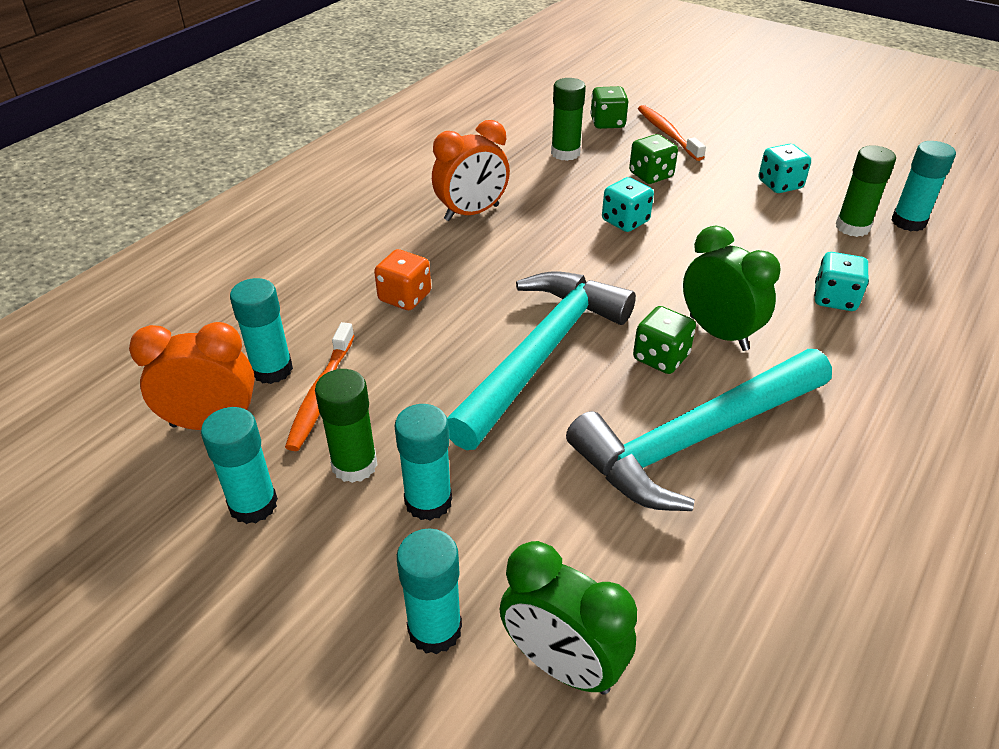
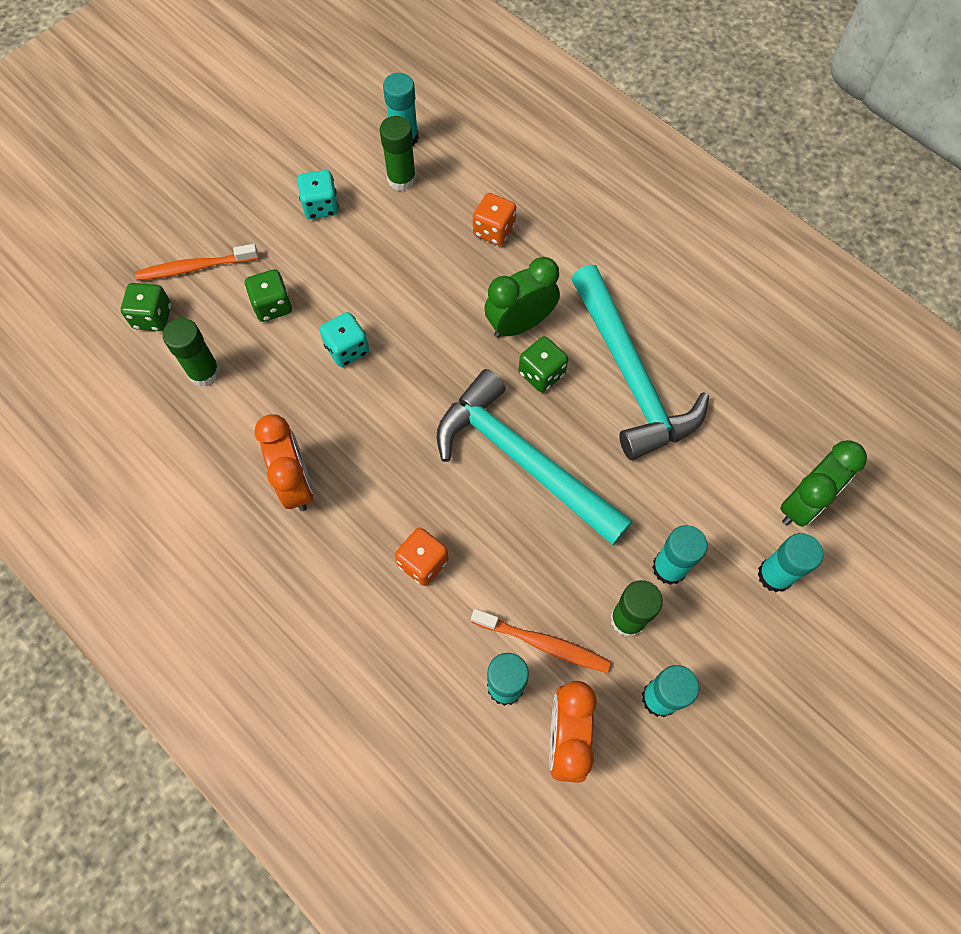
camera: 80 degrees left, 25 degrees up
turquoise dice [814,252,869,311] -> orange dice [473,193,516,246]

